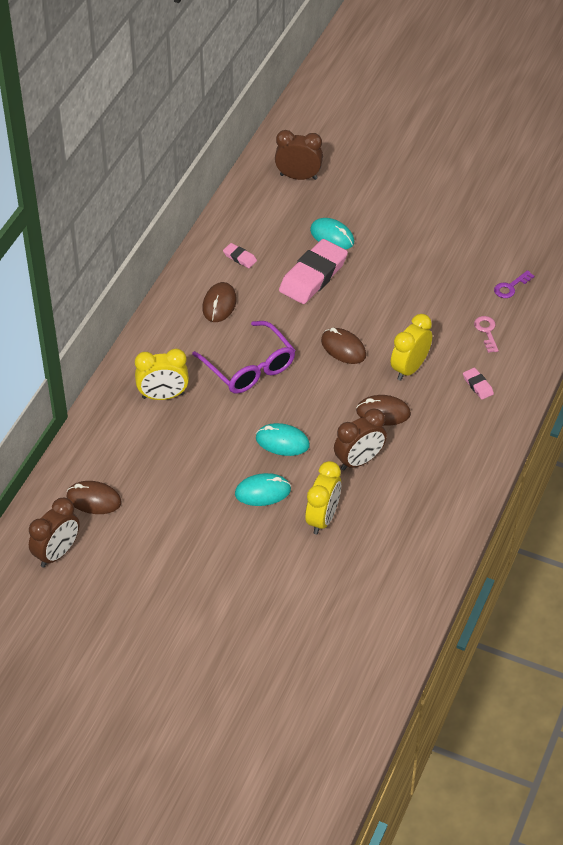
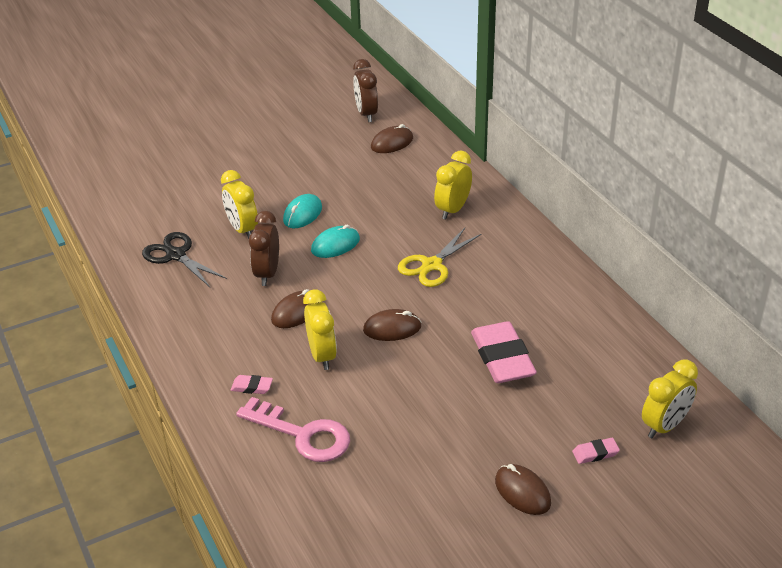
camera: 130 degrees right, 10 degrees down
purple glasses [192,321,295,394] -> yellow scissors [398,228,481,287]
brown mouse [202,282,237,322] -> brown mouse moved to [495,464,551,515]
pink eraser [223,243,257,268] -> pink eraser moved to [572,438,620,464]
brown clock [275,130,323,180] -> yellow clock [642,359,698,438]
turquoise mouse [310,218,354,250] -> none
pink key [474,316,499,353] -> pink key [236,397,350,462], size x2.07
purple key [494,270,534,298] -> none
none -> black scissors [142,232,227,287]

